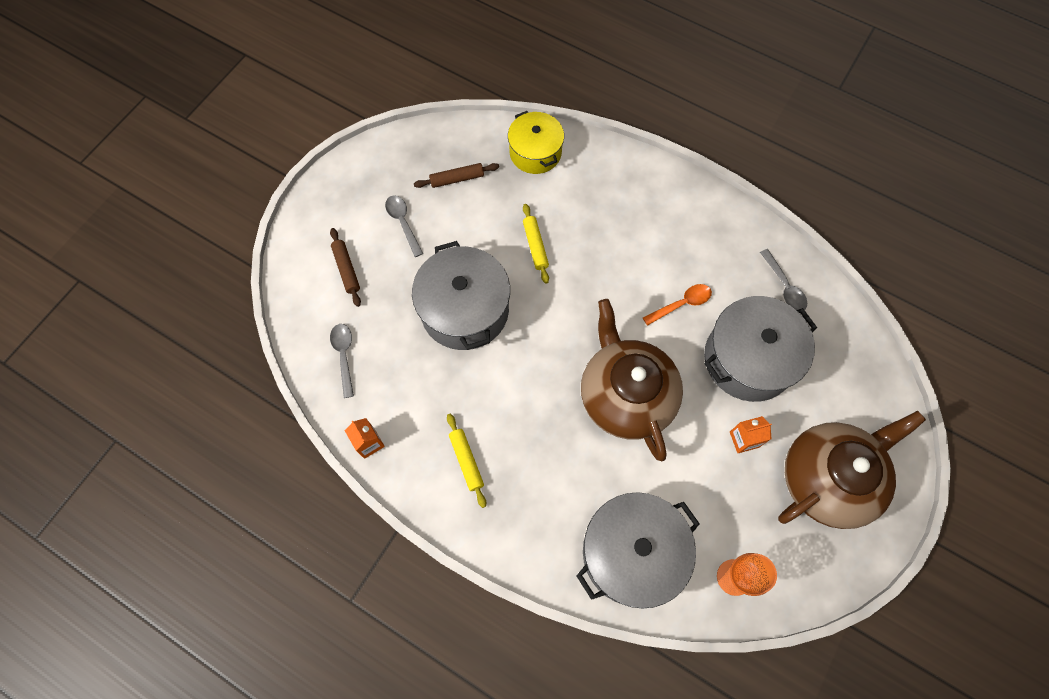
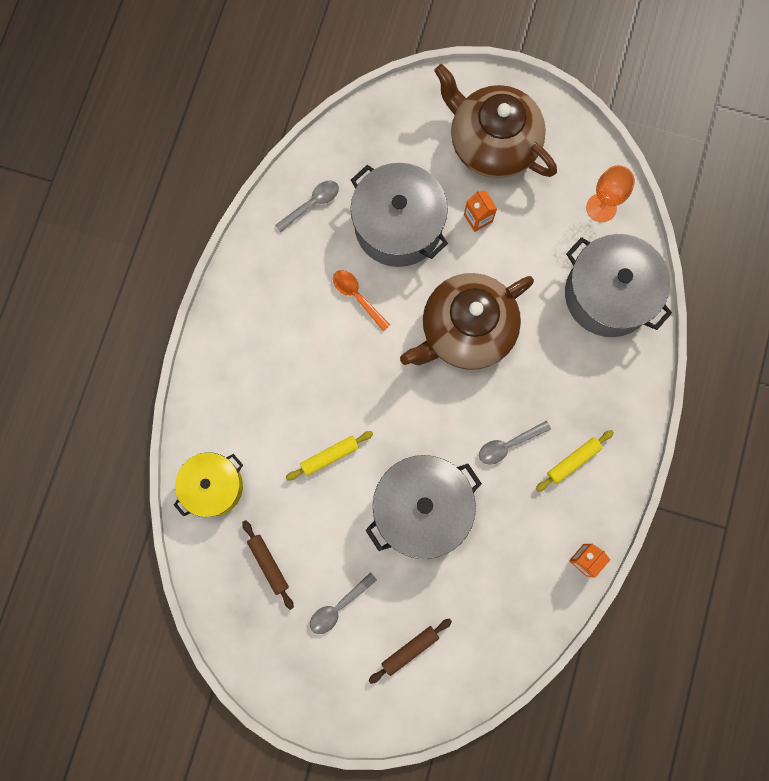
camera: 105 degrees left, 10 degrees up
grey spoon [330,324,354,398] -> grey spoon moved to [479,421,551,465]

